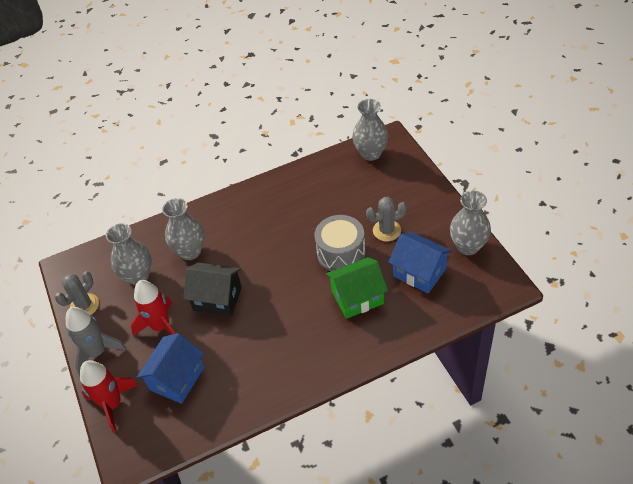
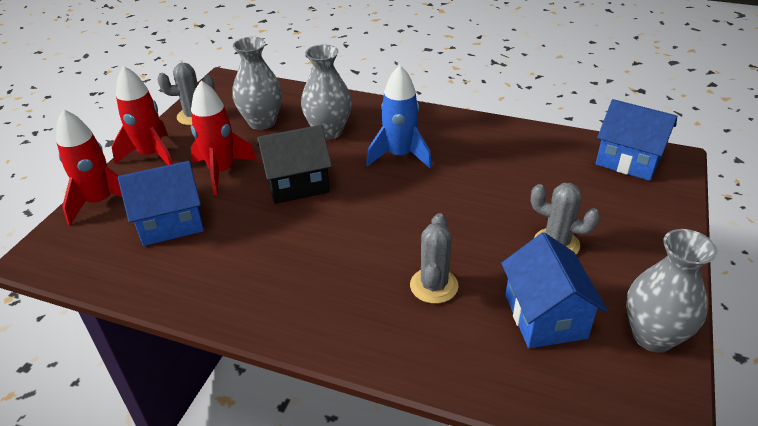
camera: 40 degrees right, 10 degrees down
grey rocket [66,307,127,376] -> red rocket [112,66,173,165]
black house [183,263,242,316] -> black house turned 75 degrees counterclockwise [257,125,332,204]
grey drum [315,215,365,271] -> none
green house [326,257,388,319] -> grey cactus [410,213,458,304]
grey vase [352,99,388,161] -> blue house [596,99,677,181]
none -> blue rocket [366,65,432,168]

